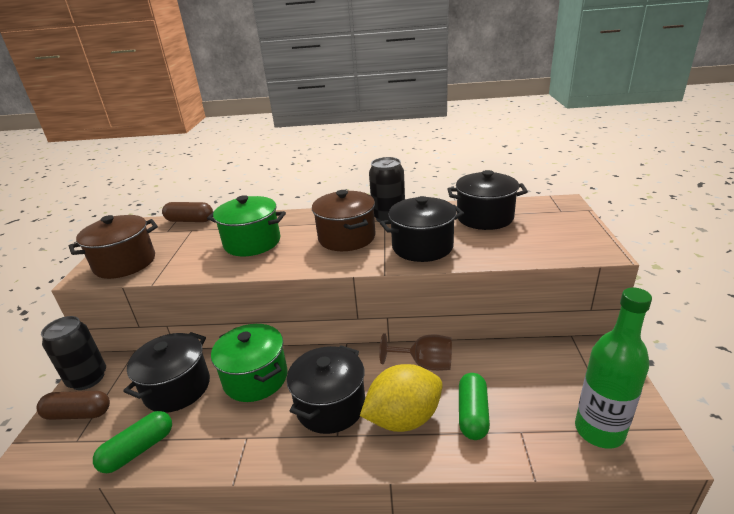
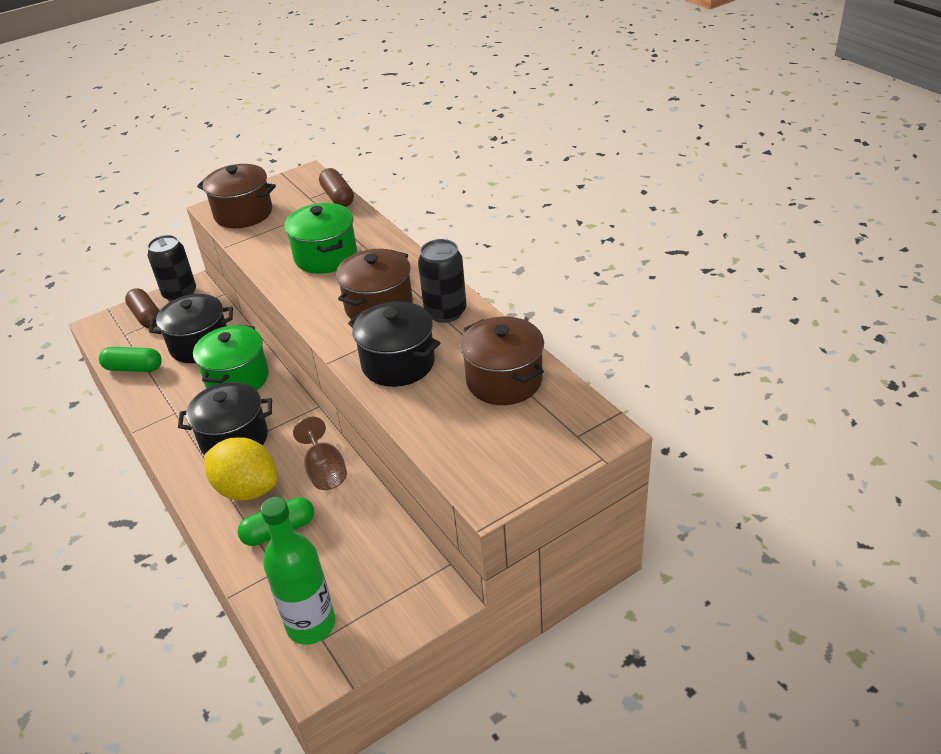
camera: 55 degrees right, 10 degrees up
black pot [447,170,528,230] -> brown pot [460,317,544,405]

